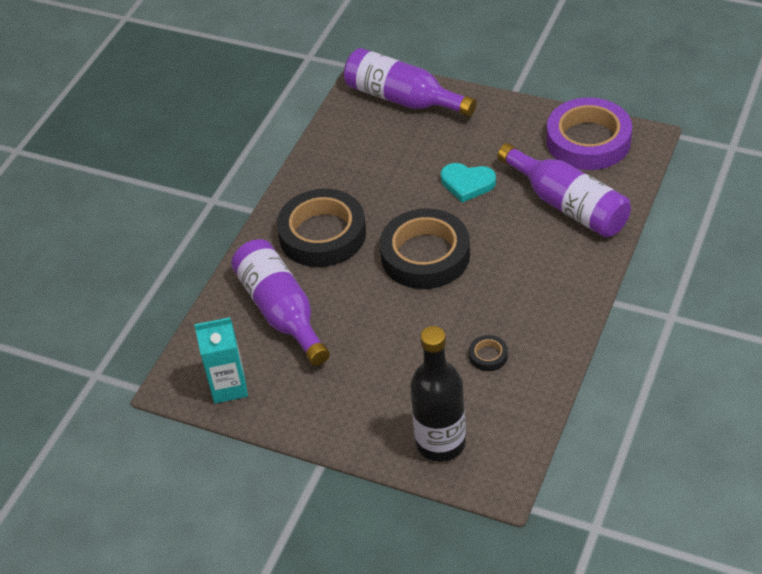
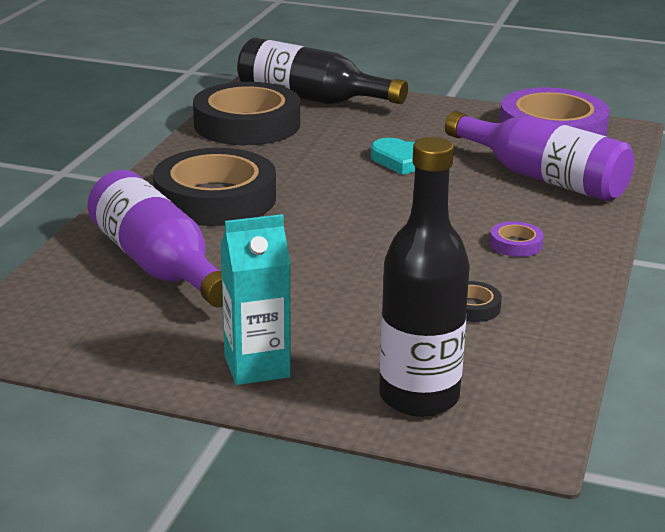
camera: 10 degrees left, 20 degrees down
turquoise carton [194,317,248,403] -> turquoise carton moved to [220,214,291,385]
purple bottle [344,48,477,117] -> black bottle [237,38,408,104]
black tape [380,208,470,289] -> black tape moved to [193,82,300,145]
none -> purple tape [490,221,544,257]

